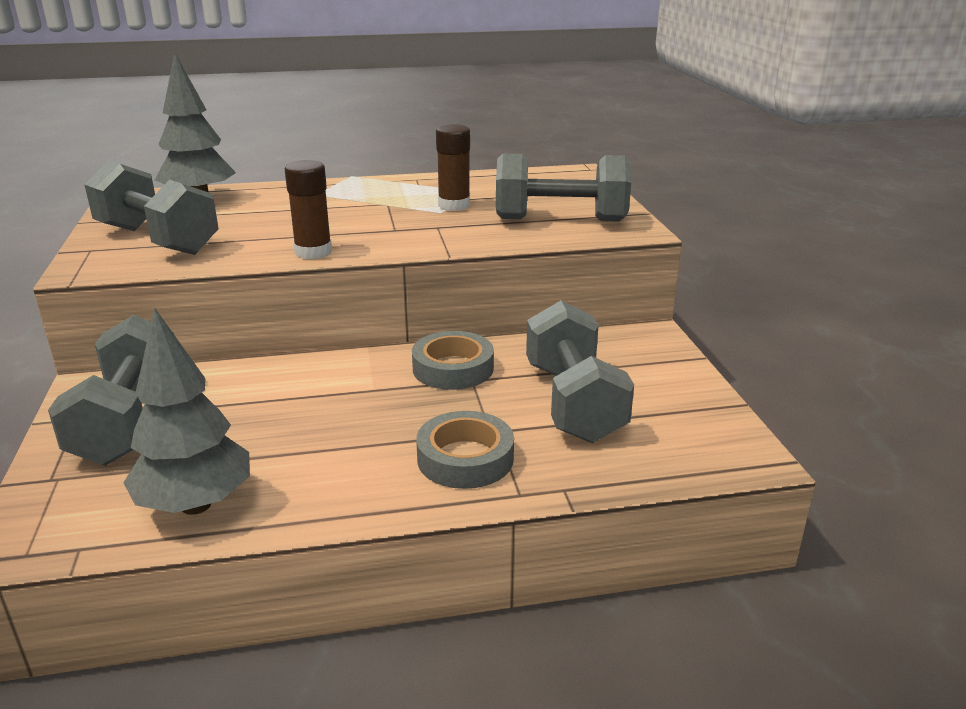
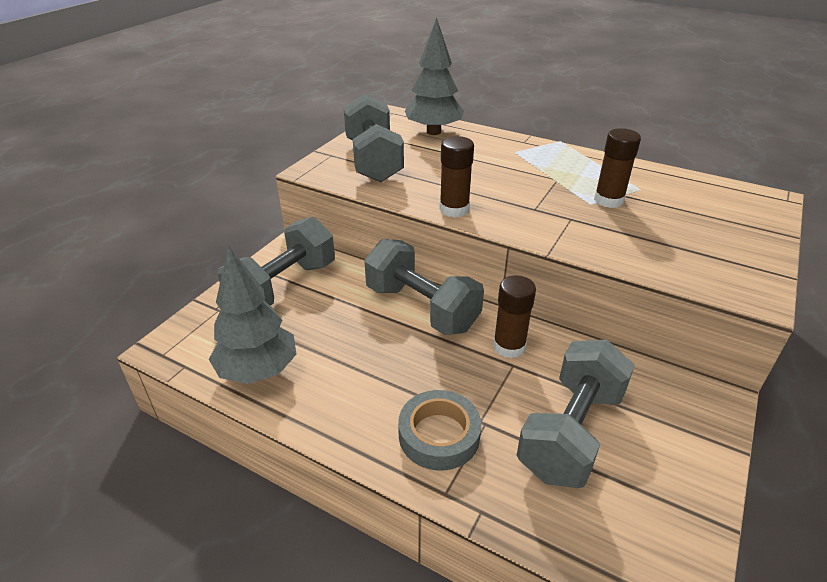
camera: 40 degrees right, 10 degrees up
grey tape [412,331,494,390] -> brown glue stick [493,275,536,358]
grey dumbbell [496,153,631,221] -> grey dumbbell moved to [364,239,484,335]

